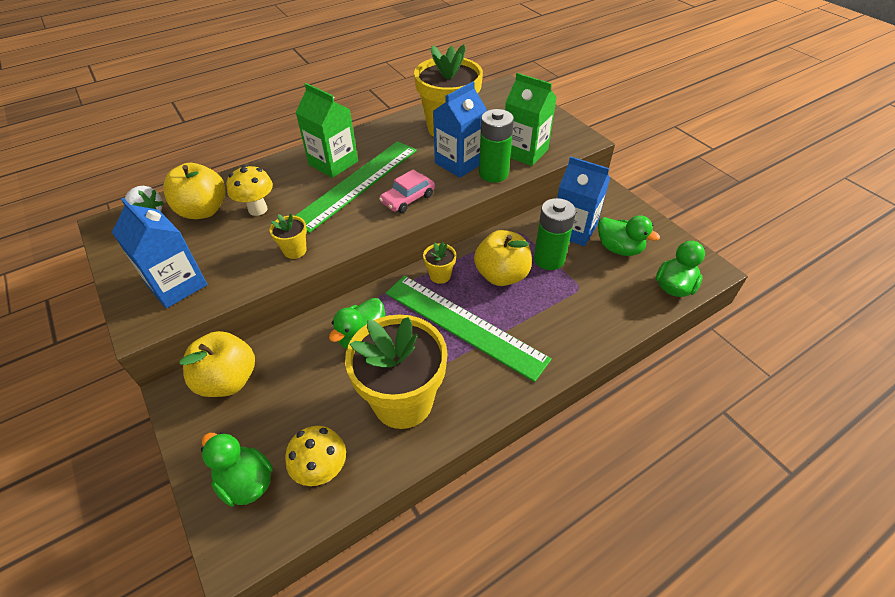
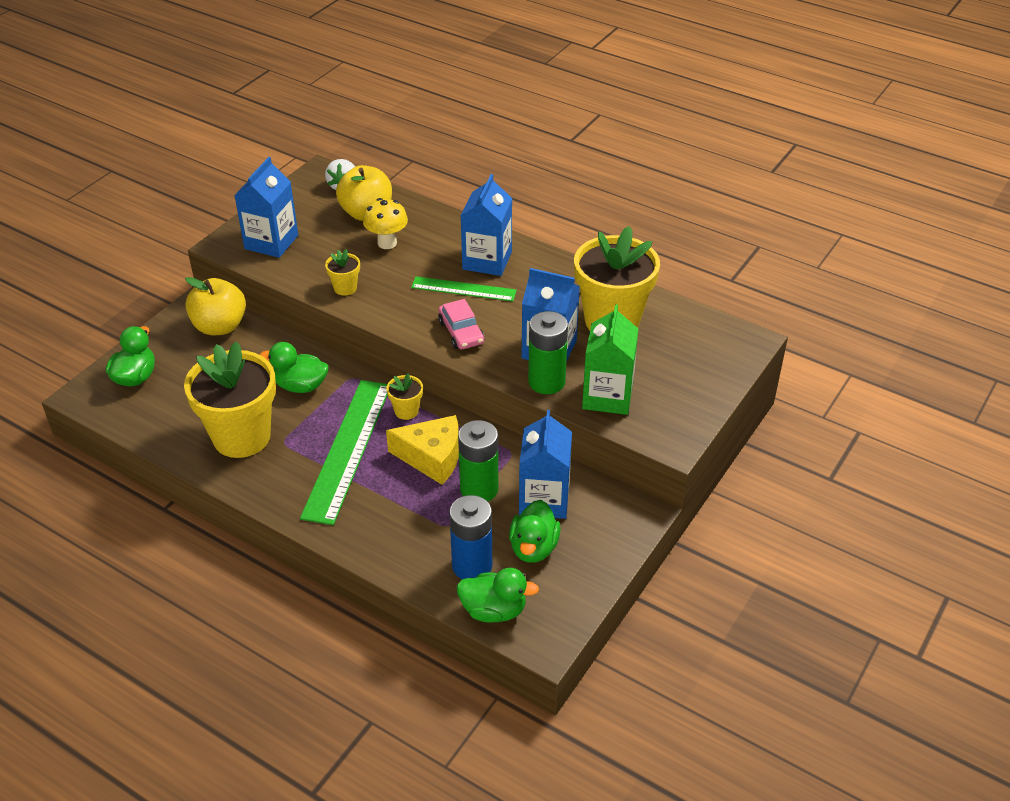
camera: 65 degrees right, 5 degrees down
yellow mushroom [285,426,346,486] -> none
green ruler [295,141,417,233] -> green ruler [411,276,517,302], size x0.58
green carton [296,83,358,178] -> blue carton [461,174,512,276]
pink car [379,169,435,213] -> pink car turned 135 degrees counterclockwise [438,299,484,349]
yellow apple [474,230,532,286] -> yellow cheese [386,415,459,485]
none -> blue battery [449,495,492,579]

